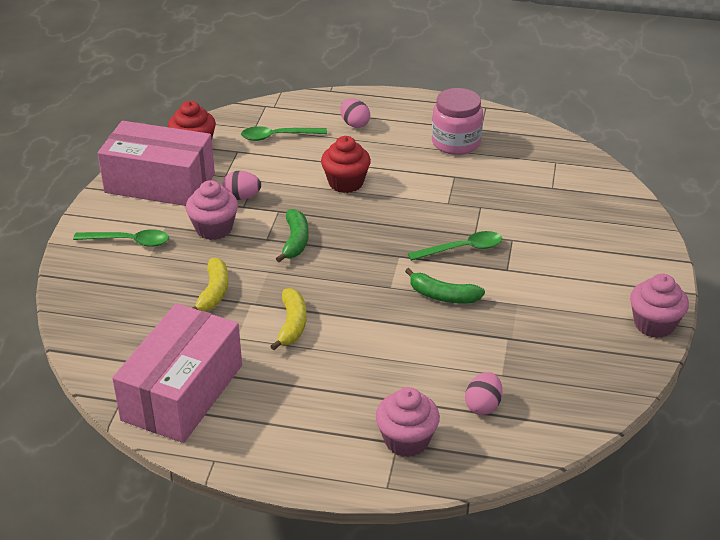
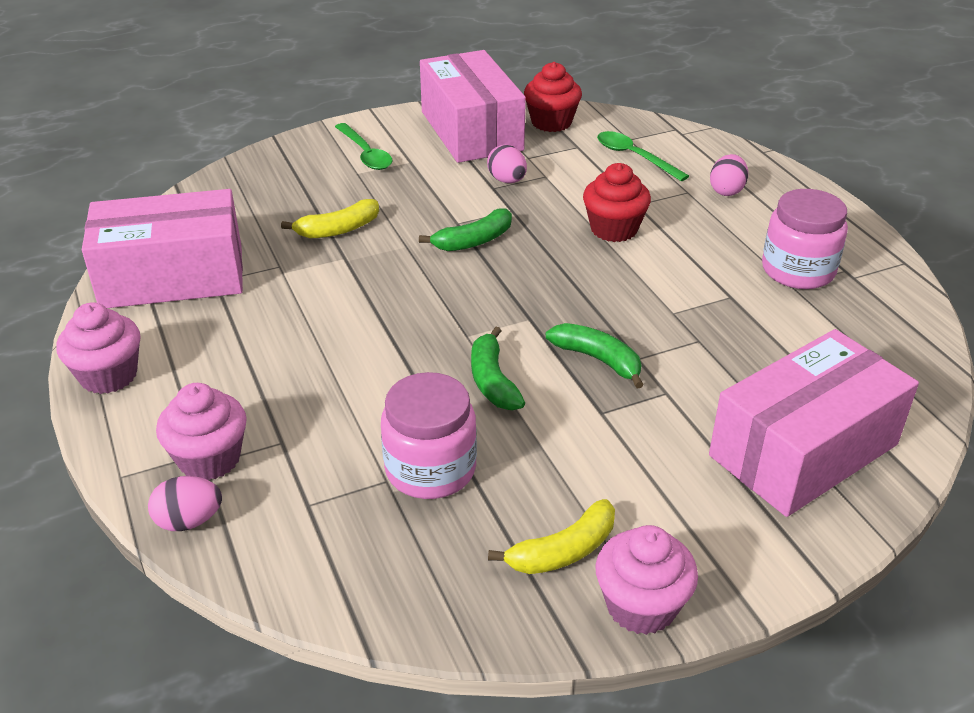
camera: 55 degrees right, 0 degrees up
pink cupcake [186,180,238,240] -> pink cupcake moved to [56,302,140,394]
yellow banana [270,288,306,350] -> yellow banana moved to [488,499,615,574]
green spoon [408,231,502,261] -> green banana [546,323,644,388]
pink egg [465,372,502,415] -> pink egg moved to [148,476,222,531]
none -> pink jar [381,372,477,499]
none -> pink box [709,329,919,517]

